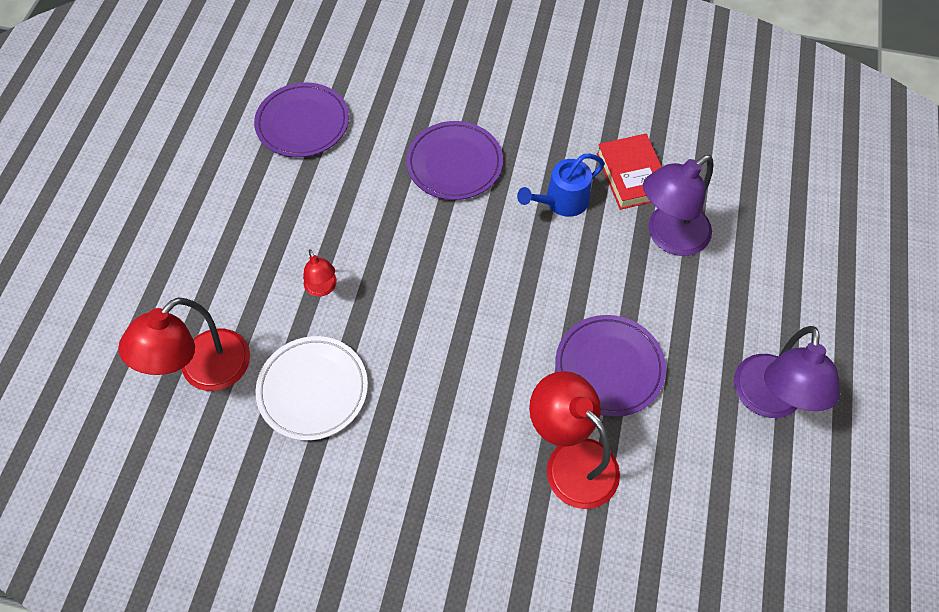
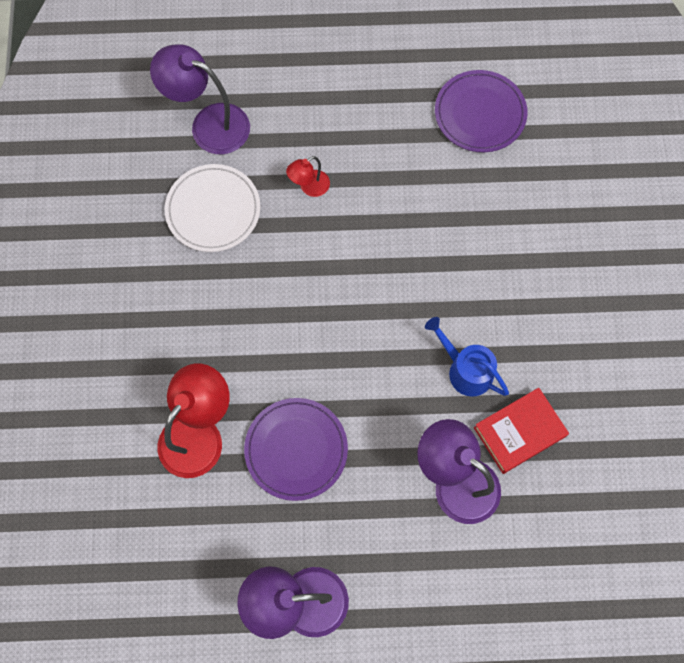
camera: 75 degrees right, 10 degrees up
red lamp [118,298,250,391] -> purple lamp [150,44,250,154]
purple plate [406,121,503,200] -> none

